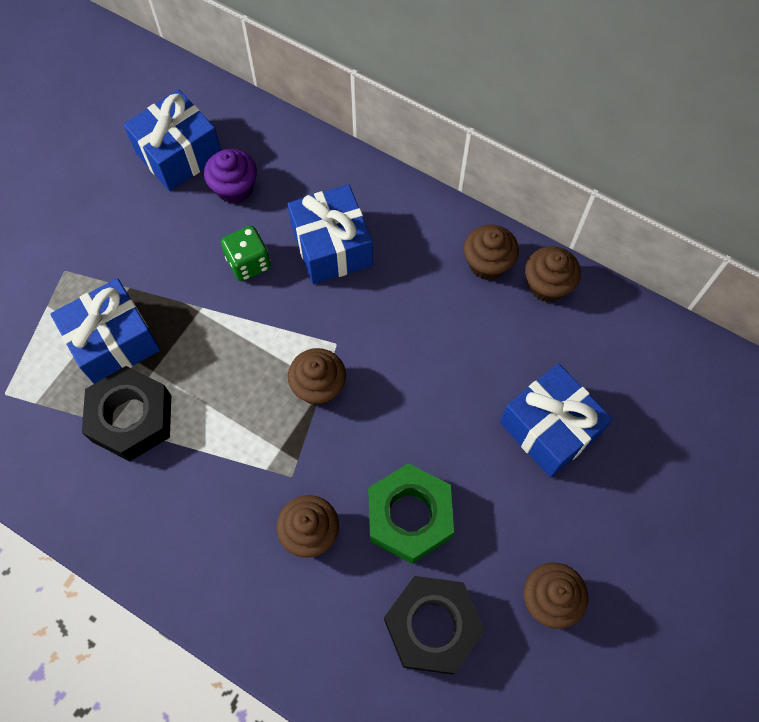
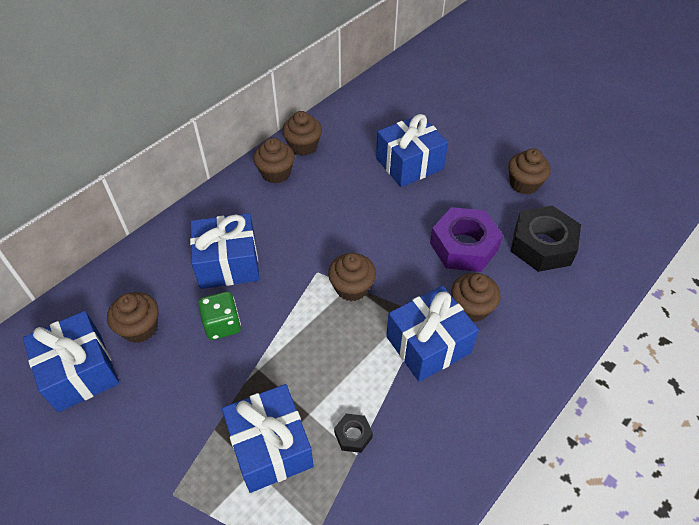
camera: 80 degrees left, 15 degrees down
black nut [82,366,171,462] -> black nut [334,414,373,453], size x0.45
purple cupcake [204,149,257,204] -> brown cupcake [107,292,158,343]
green nut [368,463,454,564] -> purple nut [430,207,503,272]
none -> blue gift [386,286,479,382]

